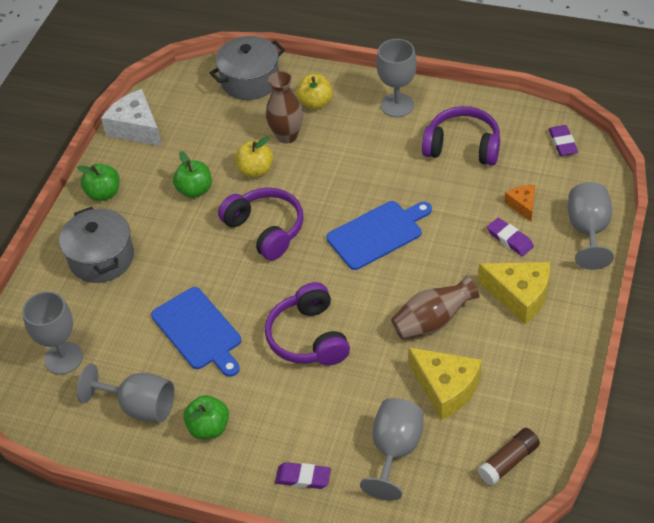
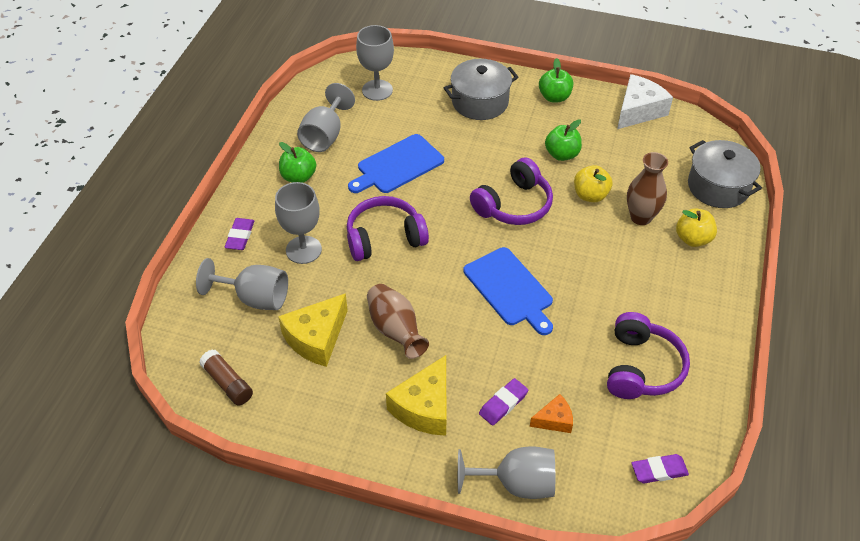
camera: 85 degrees right, 0 degrees up
grey goblet [376,39,417,117] -> grey goblet moved to [275,182,322,264]

